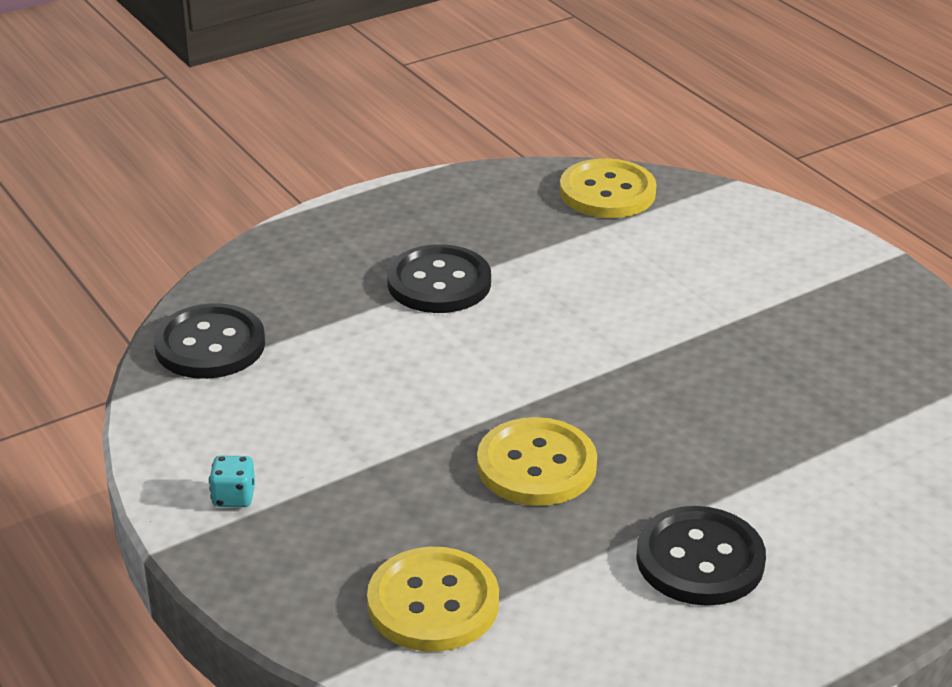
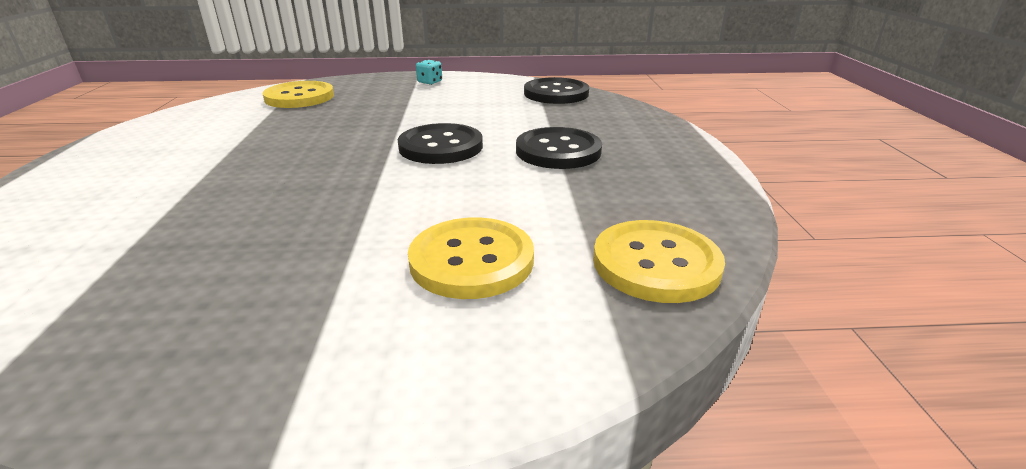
camera: 120 degrees right, 5 degrees down
yellow button [477,417,597,506] -> yellow button moved to [408,217,534,299]
black button [636,506,766,606] -> black button moved to [398,123,483,164]

